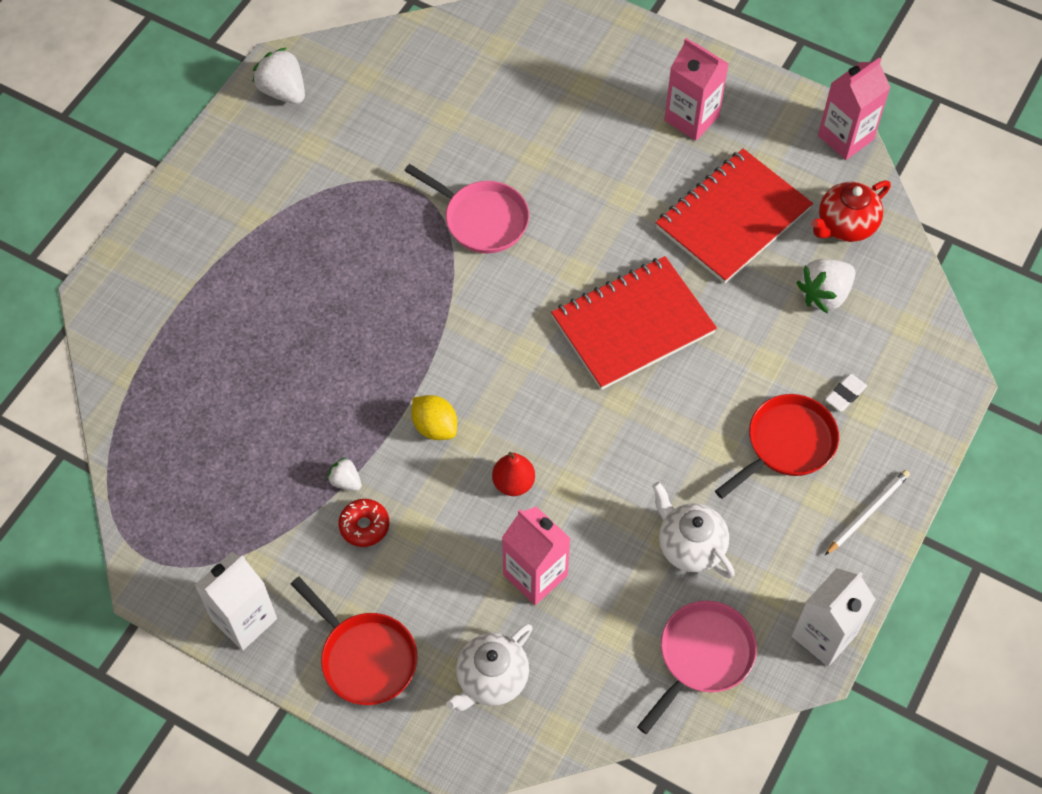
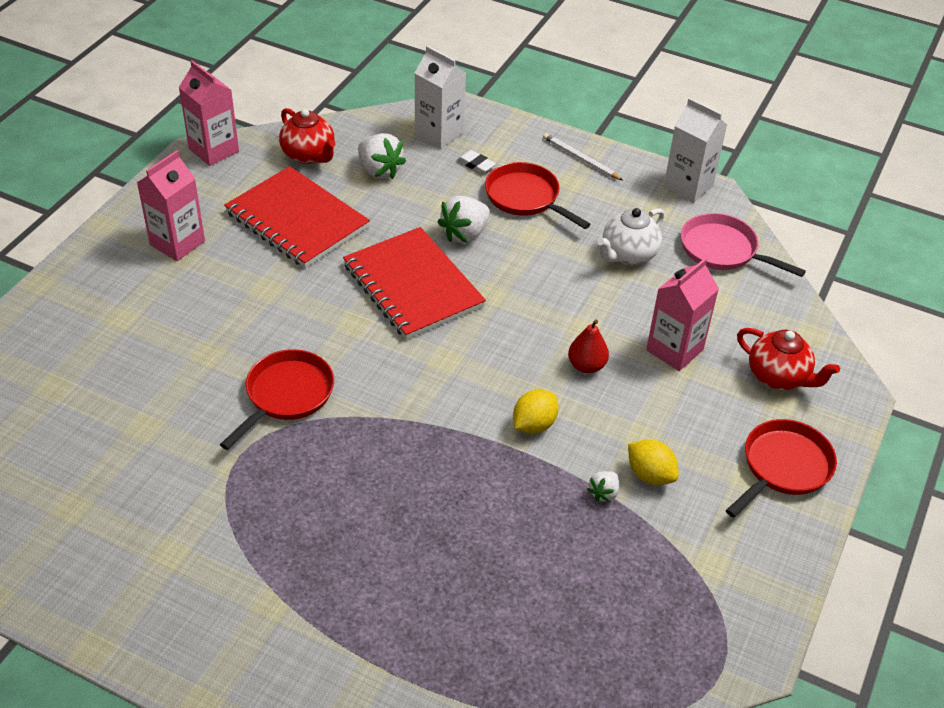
camera: 95 degrees left, 15 degrees down
white carton [195,552,277,651] -> white carton moved to [415,46,466,149]
white strawberry [253,48,305,104] -> white strawberry moved to [438,196,490,243]
red donut [338,499,389,547] -> yellow lemon [628,440,679,485]
pink pan [404,164,529,253] -> red pan [220,349,334,450]
white teapot [446,624,533,711] -> red teapot [737,328,840,390]

